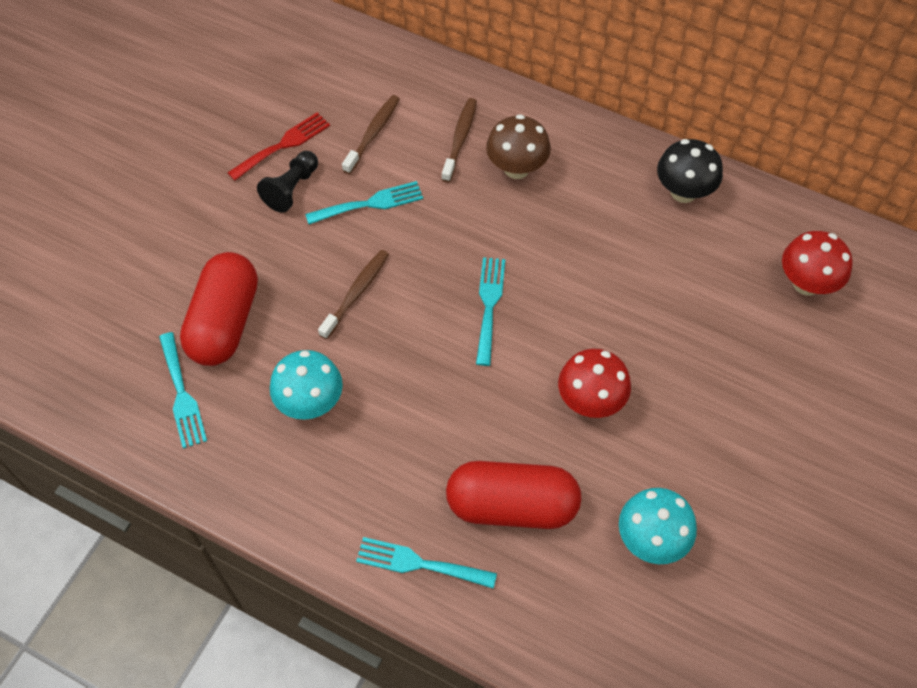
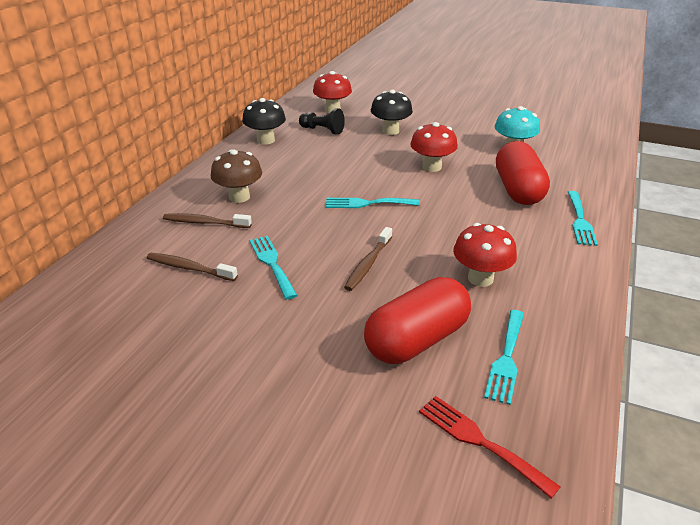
camera: 95 degrees left, 25 degrees down
turquoise fork [159,332,207,449] -> turquoise fork turned 135 degrees clockwise [484,310,524,405]
red capsule [180,252,258,366] -> red capsule turned 45 degrees counterclockwise [364,277,471,364]
red fork [227,112,330,181] -> red fork moved to [419,396,561,499]
black pawn [257,151,318,213] -> black pawn moved to [299,108,345,135]
turquoise mushroom [270,350,343,420] -> red mushroom [453,223,517,287]
brown toothbrush [318,250,389,339] -> brown toothbrush turned 90 degrees counterclockwise [344,227,392,291]
none -> black mushroom [371,90,413,135]

